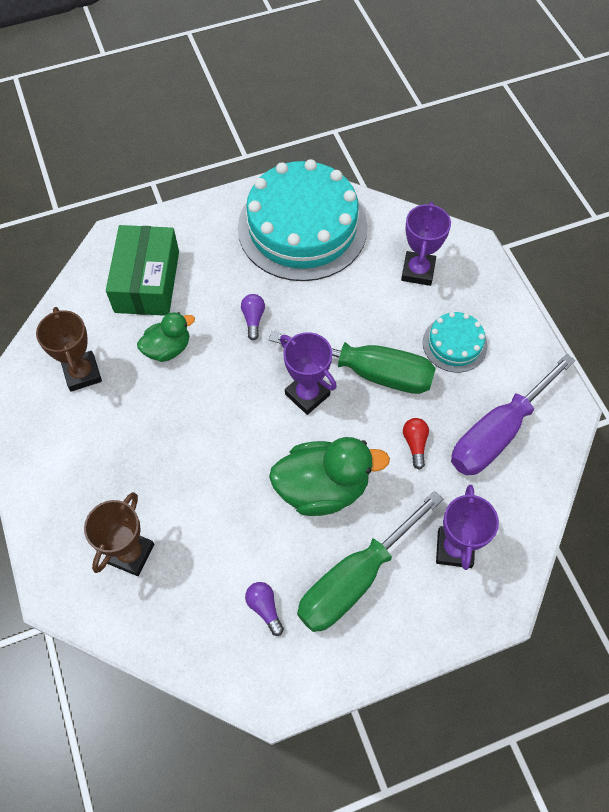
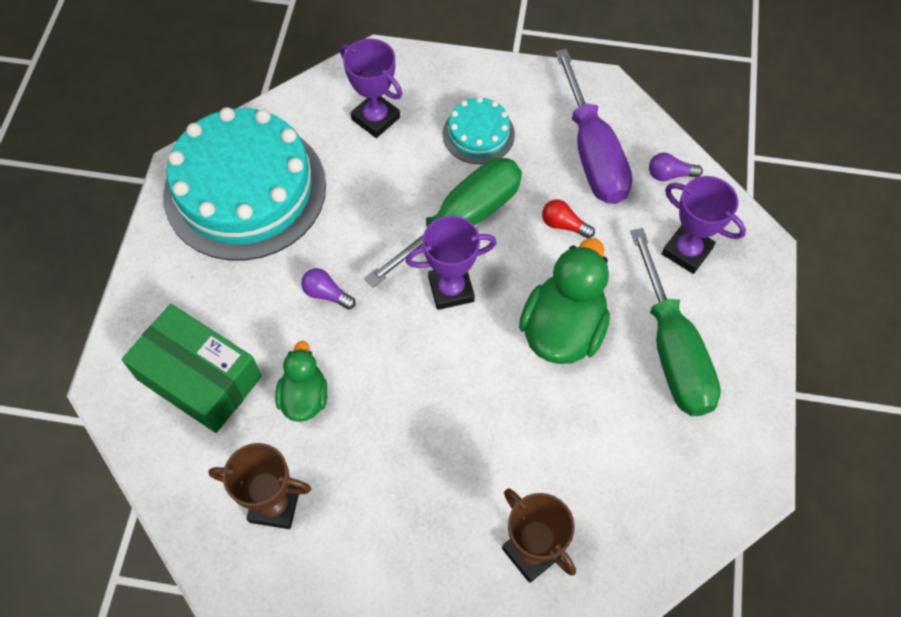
camera: 60 degrees left, 0 degrees up
purple light bulb [245,582,284,636] -> purple light bulb moved to [649,153,703,181]

